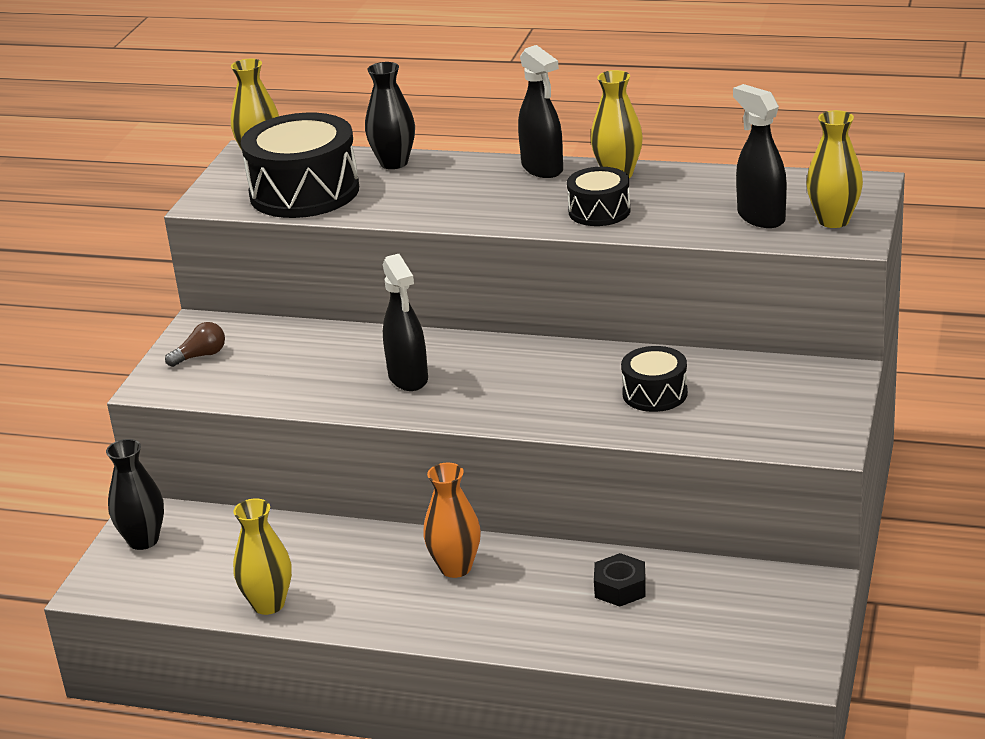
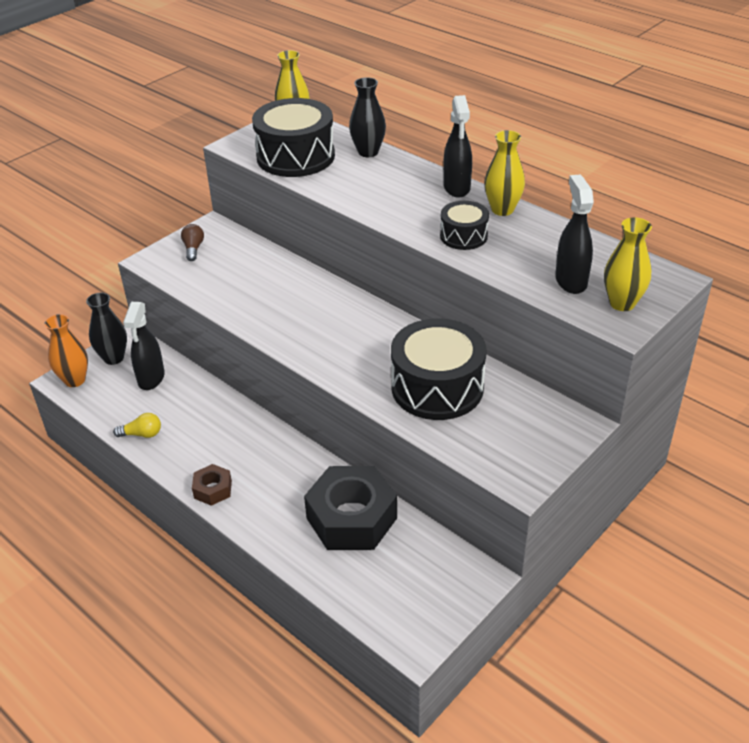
camera: 25 degrees right, 10 degrees up
brown light bulb [165,322,225,367] -> brown light bulb turned 90 degrees counterclockwise [181,224,204,261]
yellow vase [233,498,292,615] -> yellow light bulb [113,413,161,438]
black spray bottle [383,254,428,391] -> black spray bottle moved to [123,302,165,390]
orange vase [423,463,481,578] -> orange vase moved to [44,314,88,387]
black nut [594,553,646,607] -> black nut [304,466,397,550], size x2.12
black drum [621,346,688,412] -> black drum [391,318,487,420], size x1.86
none -> brown nut [192,464,232,506]

